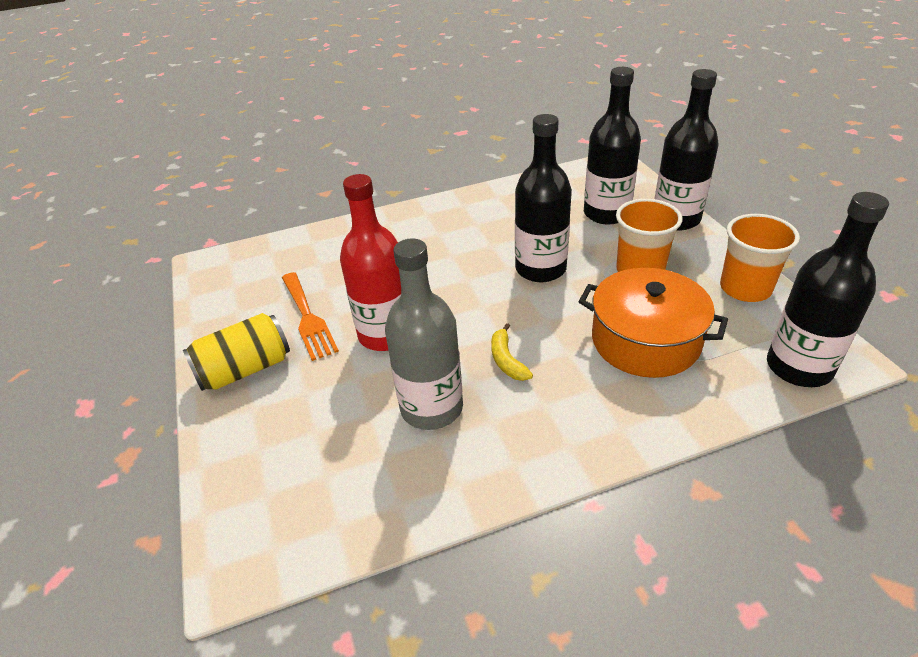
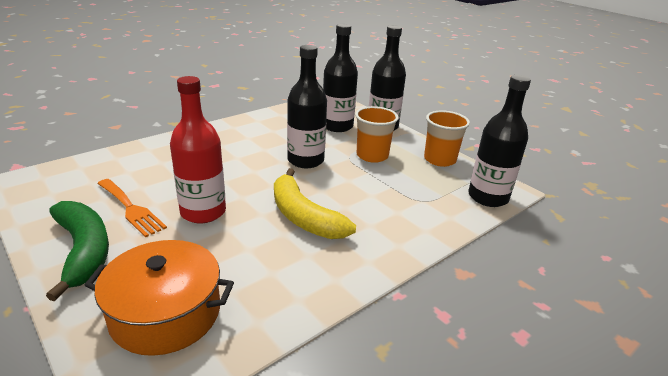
camera: 25 degrees left, 10 degrees down
yellow can [183,313,290,391] -> green banana [46,201,109,302]
grey bottle [385,238,463,430] -> none
yellow banana [491,323,533,381] -> yellow banana [274,168,356,239], size x2.10
orange pot [578,268,728,378] -> orange pot moved to [85,240,234,356]

